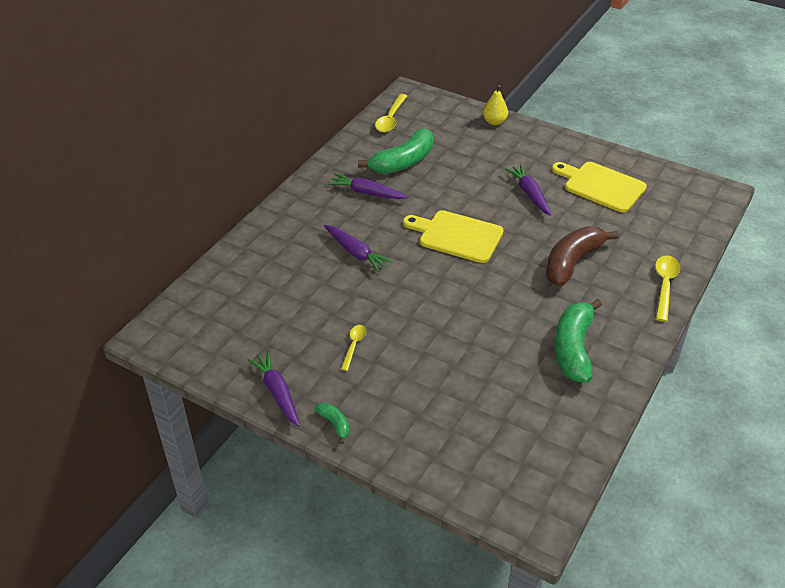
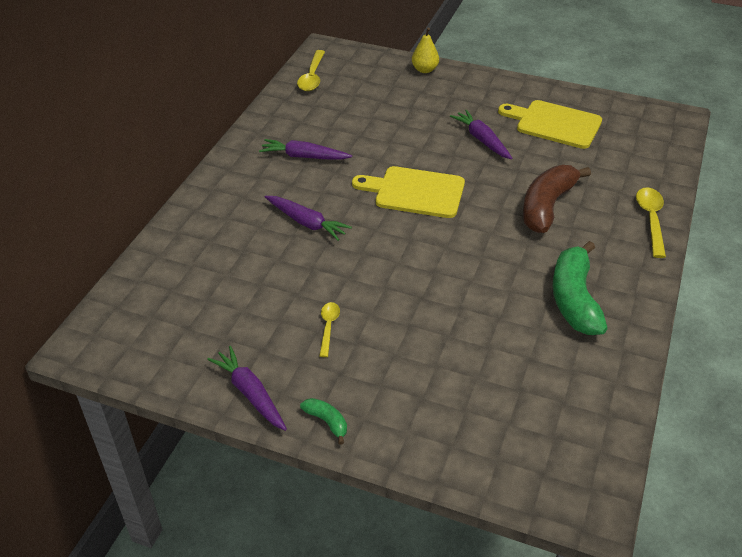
camera: 10 degrees left, 0 degrees up
green banana [358,128,434,174] -> none

